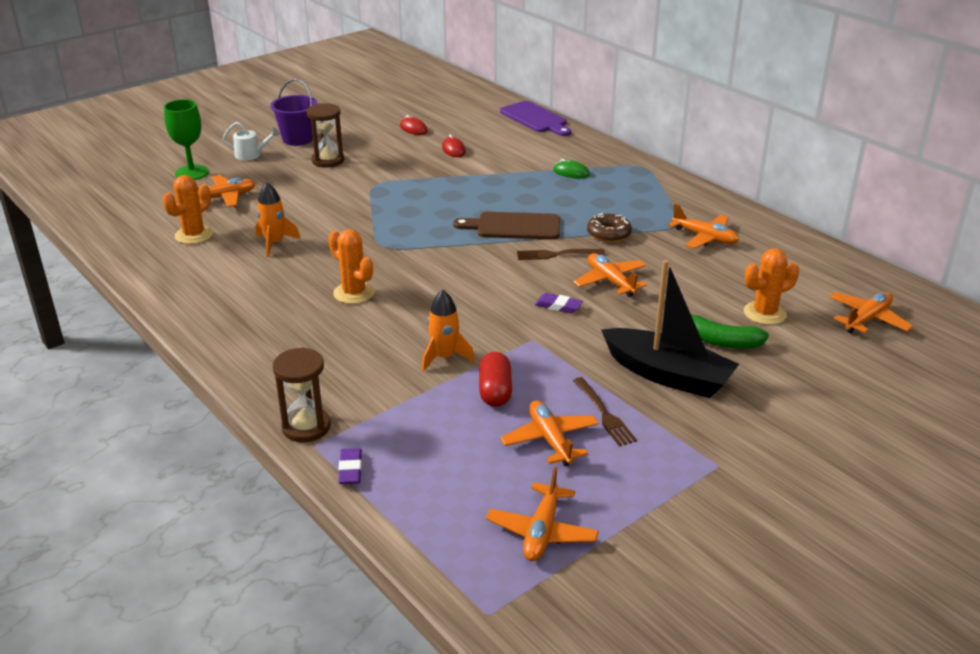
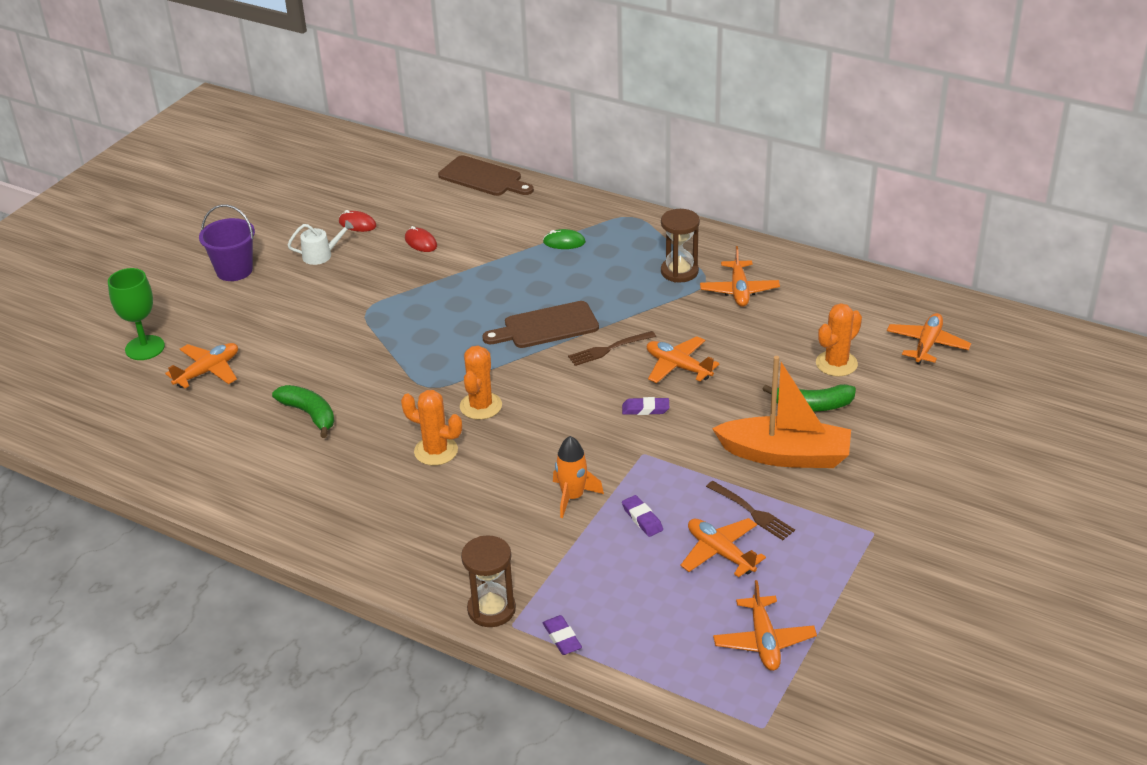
camera: 20 degrees left, 5 degrees up
orange cactus [163,175,213,244] -> orange cactus moved to [460,346,502,420]
white watering can [223,122,280,160] -> white watering can moved to [288,220,354,265]
orange rocket [255,182,300,257] -> green banana [272,385,335,438]
brown hourglass [306,103,344,168] -> brown hourglass moved to [661,209,700,283]
red capsule [479,352,512,407] -> purple eraser [622,495,663,537]
purple cutting board [500,101,571,136] -> brown cutting board [438,155,534,196]
brown donut [587,213,632,243] -> none
black boat [601,260,739,398] -> orange boat [712,356,851,468]
orange plane [668,204,739,248] -> orange plane turned 75 degrees clockwise [700,246,780,307]

